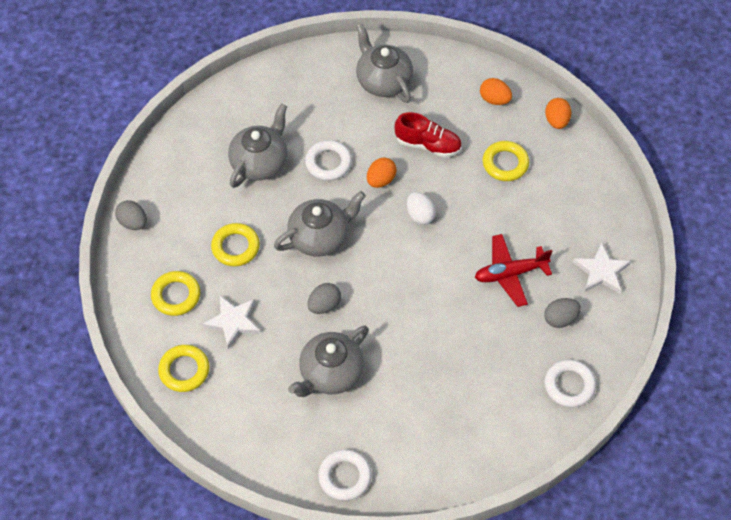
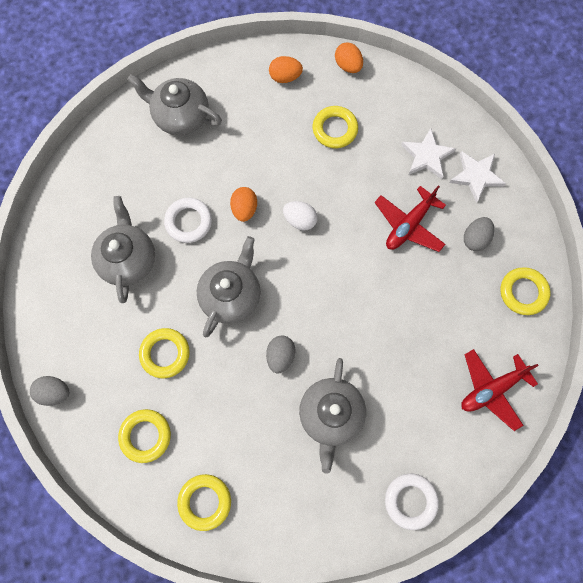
camera: 35 degrees left, 15 degrees up
white star [202,296,261,349] -> white star moved to [401,128,456,179]
red shoe [395,112,462,158] -> none
white ring [544,360,596,408] -> yellow ring [500,267,551,315]
none -> red plane [461,349,539,431]

